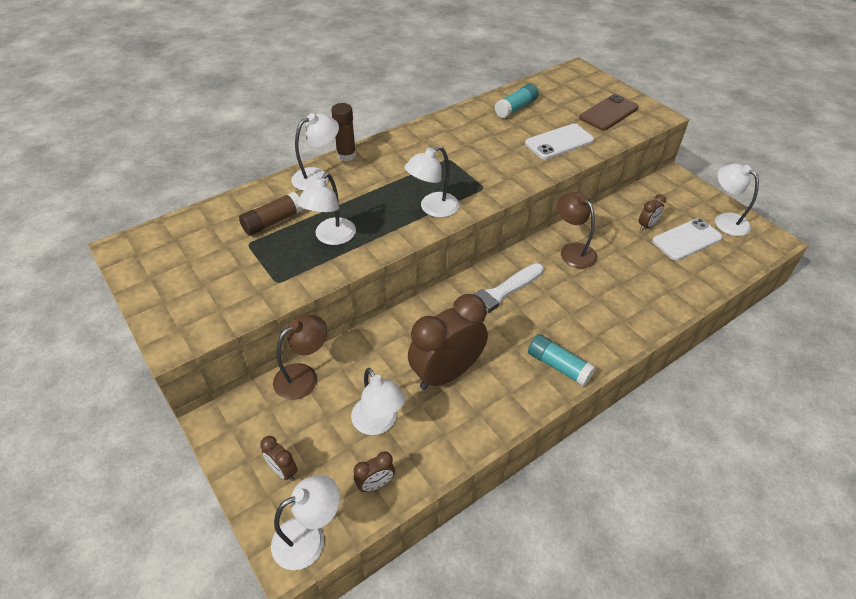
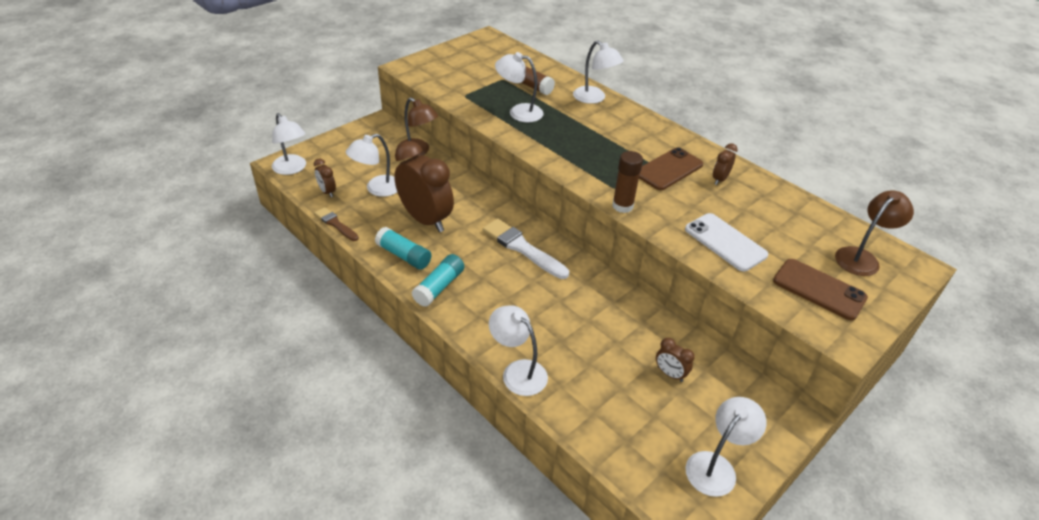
camera: 80 degrees right, 5 degrees down
brown clock [260,436,298,481] -> brown clock moved to [713,143,738,185]
brown glue stick [331,103,356,161] -> brown glue stick moved to [612,151,643,213]
white lamp [405,146,459,217] -> white lamp moved to [489,305,548,396]
turquoise glue stick [495,83,539,118] -> turquoise glue stick moved to [375,227,431,270]
brown lamp [557,192,597,269] -> brown lamp moved to [835,190,914,276]
white phone [652,218,723,261] -> none
none -> brown brush [315,207,359,241]
none -> brown phone [639,147,703,190]

